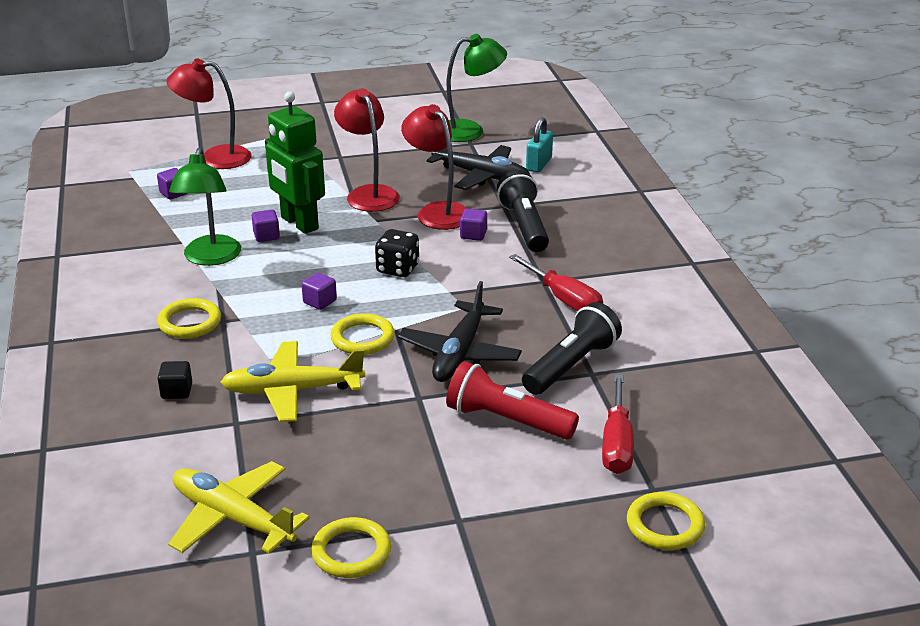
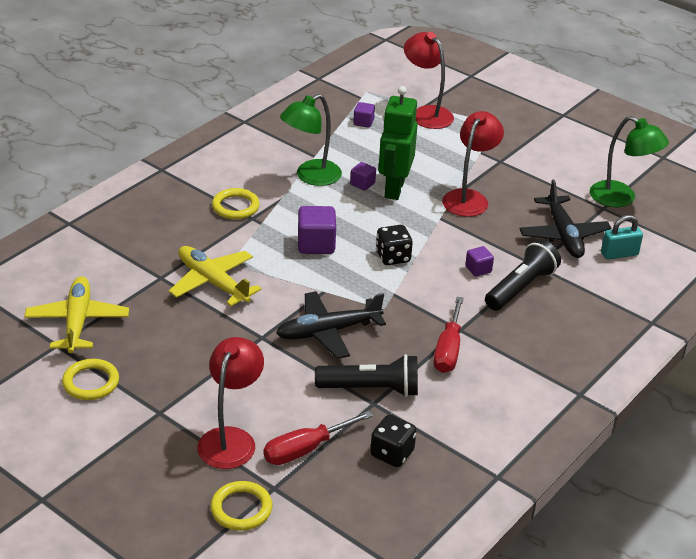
camera: 50 degrees right, 5 degrees up
black cube [158,361,192,399] -> none
purple cube [301,272,337,310] -> purple cube [298,206,336,254], size x1.76
yellow ring [330,313,395,355] -> none
red lamp [401,104,468,230] -> red lamp moved to [197,337,264,469]
red flashlight [446,361,579,440] -> none
none -> black dice [370,415,416,467]

